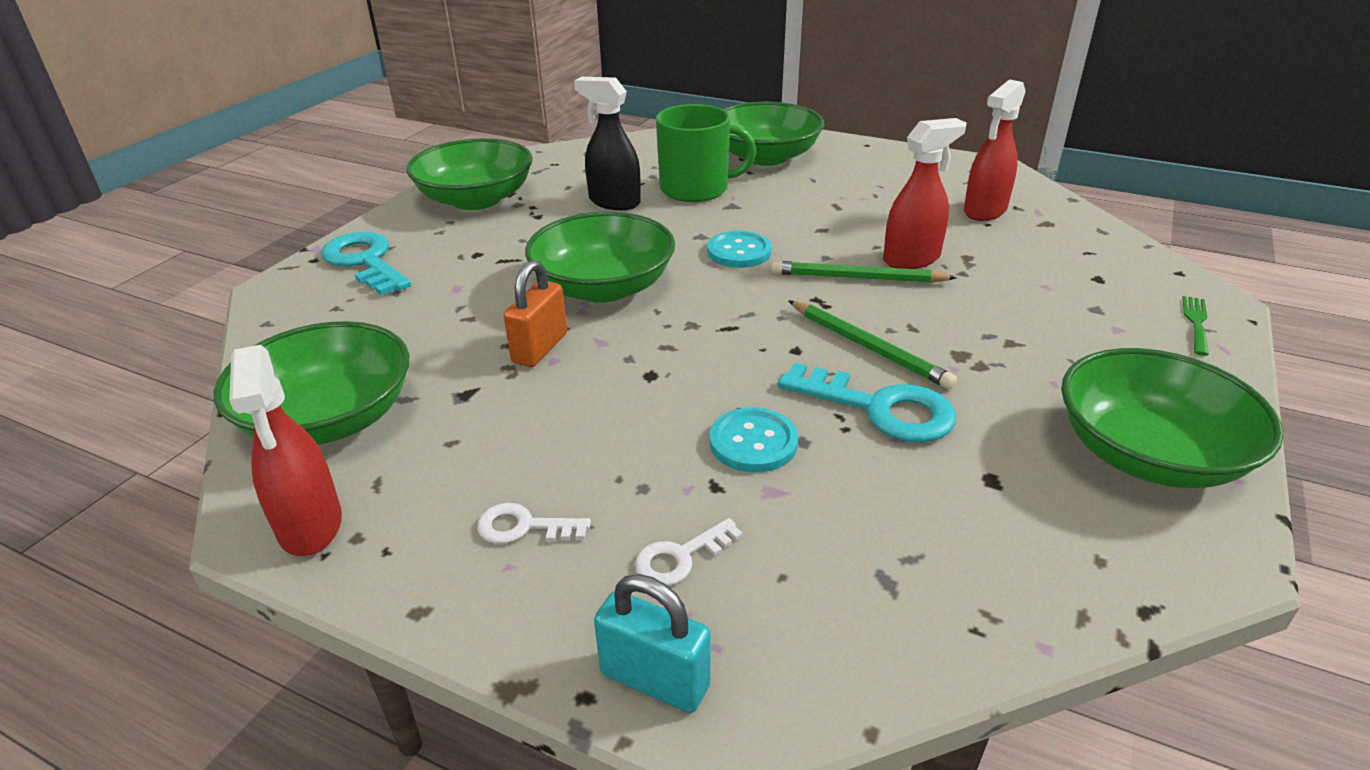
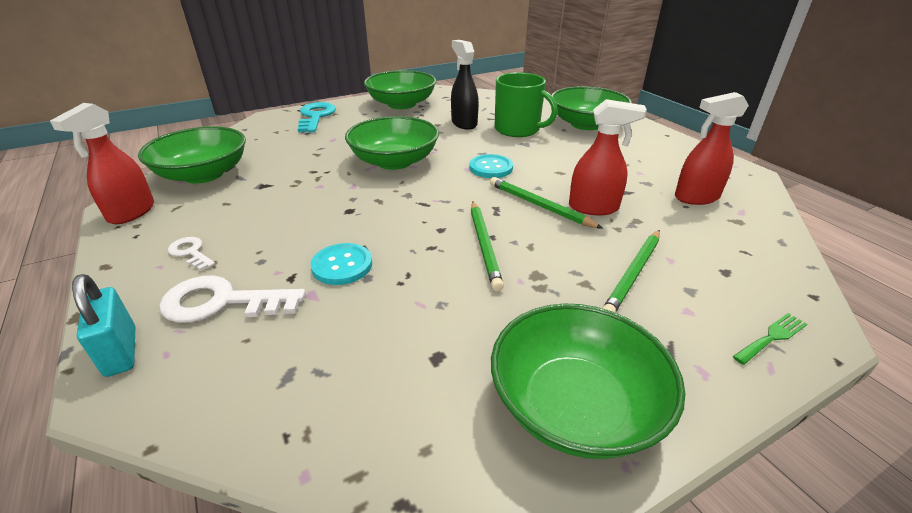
camera: 35 degrees right, 0 degrees up
orange padlock [504,260,567,367] -> none
white key [635,518,743,586] -> white key [159,275,306,323], size x1.84
turquoise key [778,363,956,443] -> none
none -> green pencil [602,230,660,313]

